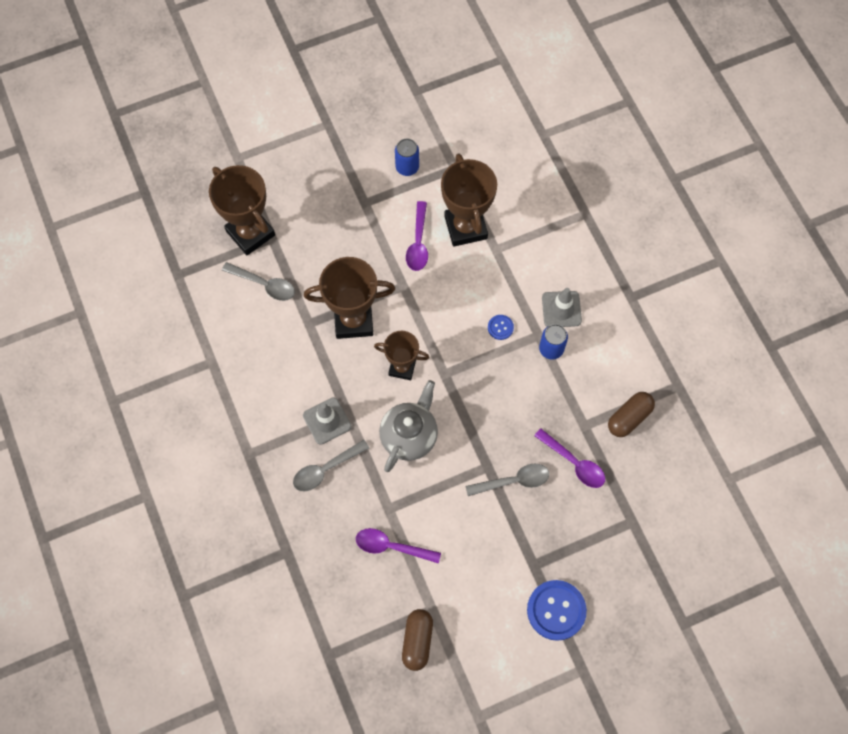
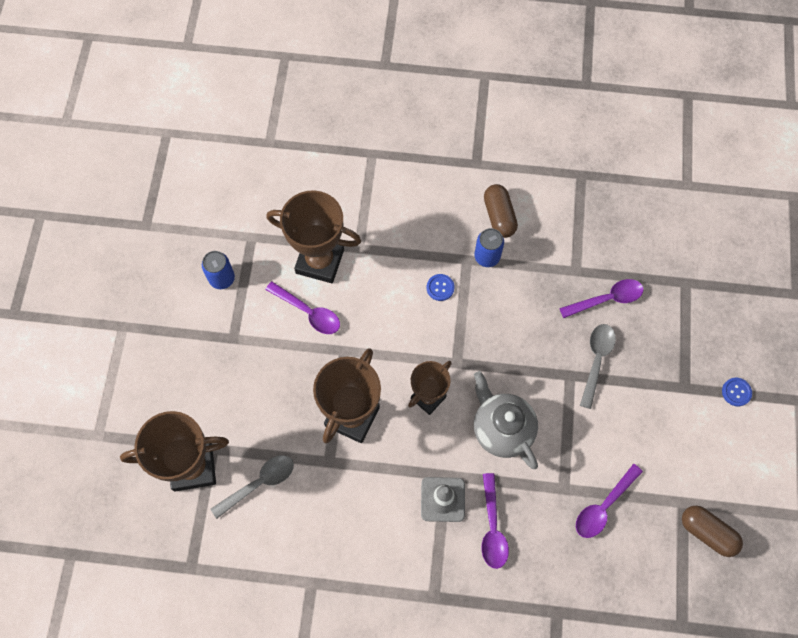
camera: 60 degrees left, 0 degrees up
grey spoon [293,440,369,491] -> purple spoon [481,473,509,569]
blue button [527,580,587,641] -> blue button [722,378,752,406], size x0.48
grey traffic cone [542,288,582,327] -> none
brown capsule [608,392,655,437] -> brown capsule moved to [484,184,518,238]

